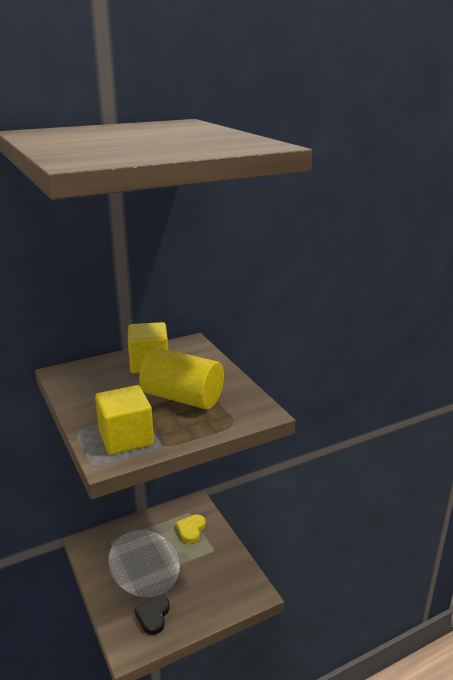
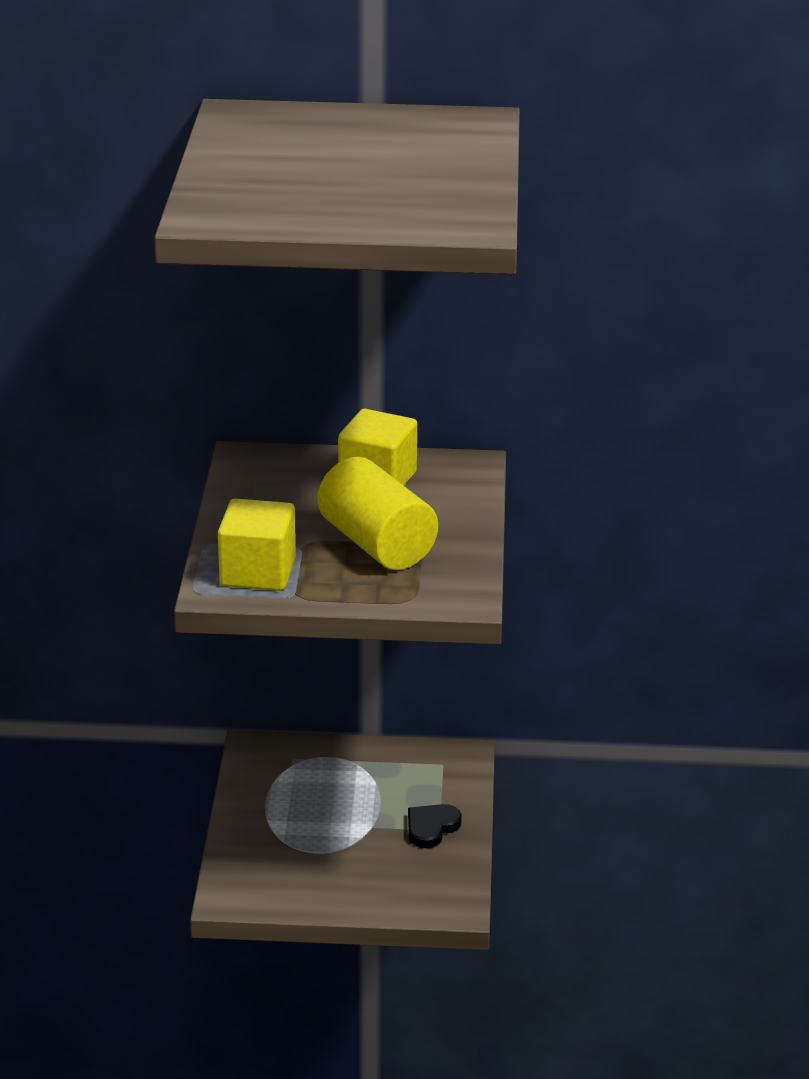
camera: 30 degrees right, 5 degrees up
black heart [134,596,170,635] -> black heart moved to [408,804,462,848]
yellow heart [176,515,206,543] -> none

